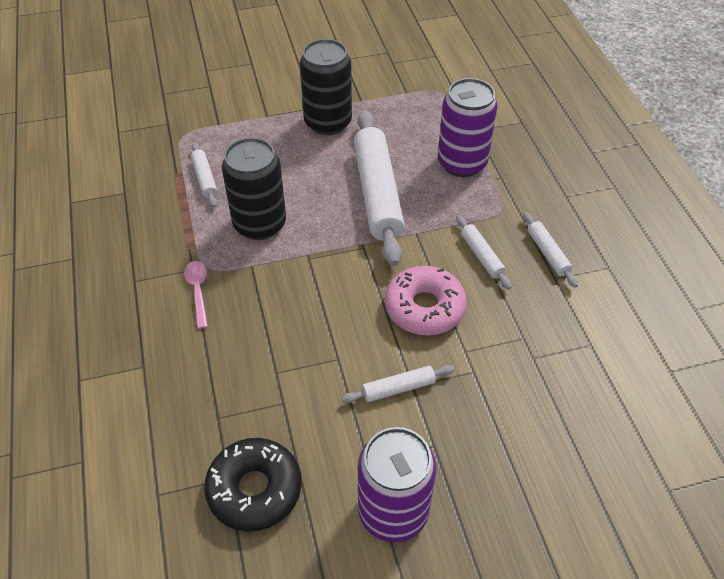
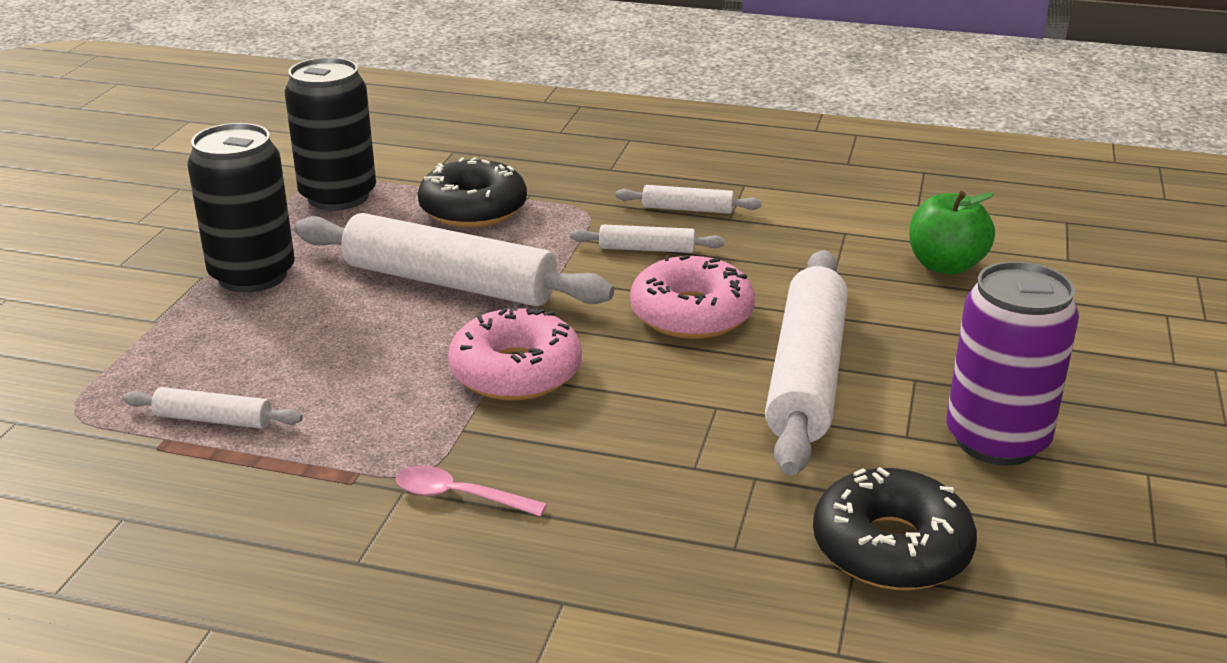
camera: 60 degrees left, 20 degrees down
black can [222,138,286,240] -> black can moved to [284,57,376,211]
white rolling pin [342,365,455,403] -> white rolling pin [765,250,848,476], size x2.19
purple can [438,78,498,177] -> black donut [418,157,527,227]
none -> pink donut [448,304,582,400]
none -> green apple [909,191,995,275]

